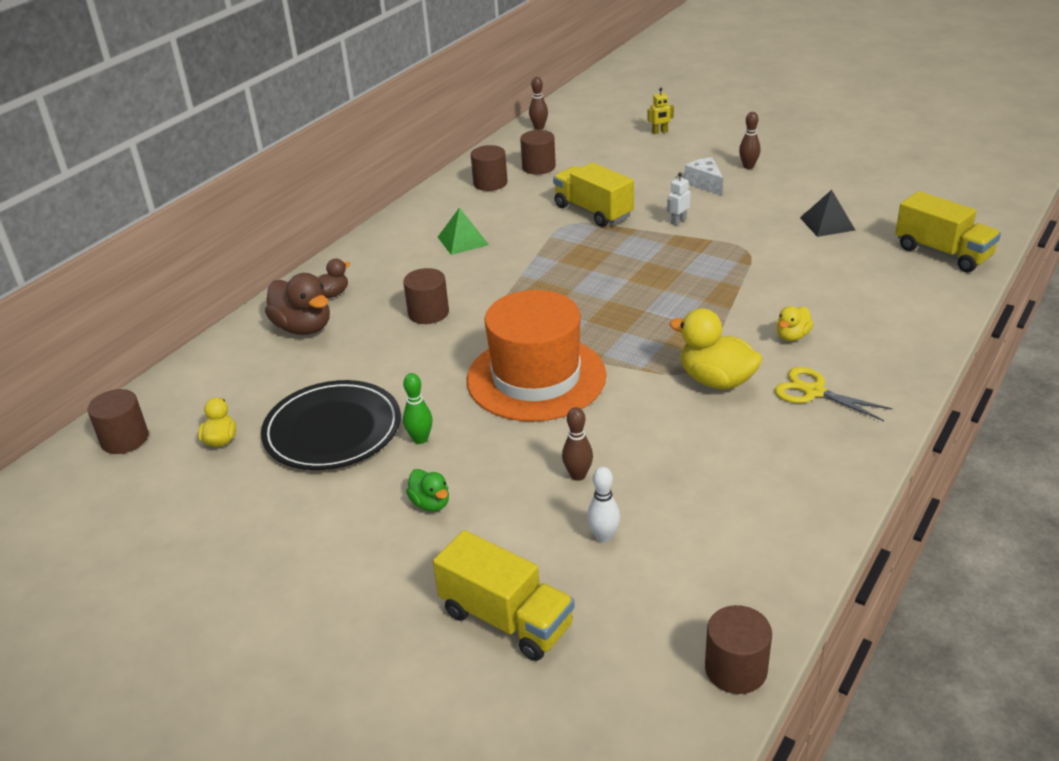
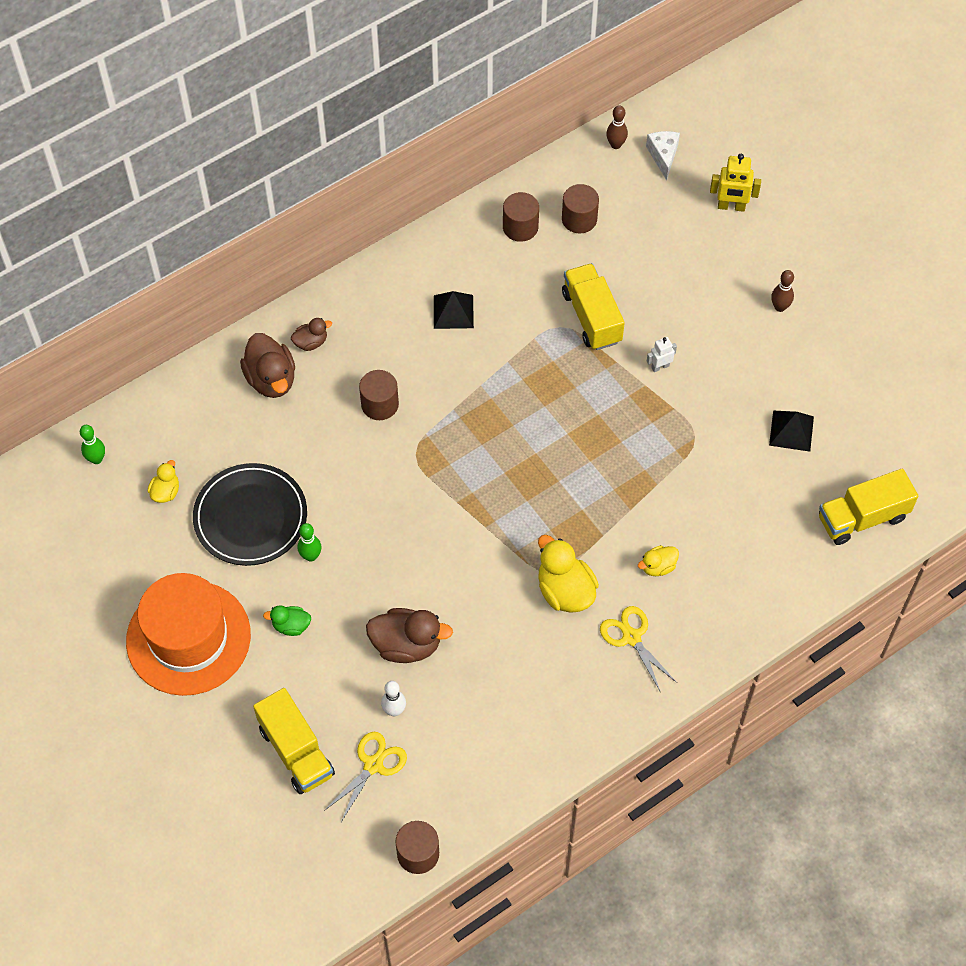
camera: 20 degrees right, 25 degrees up
brown cylinder [87,389,149,454] -> green bowling pin [80,425,105,464]
green duck [406,469,449,512] -> green duck turned 105 degrees clockwise [263,605,311,636]
green pyramid [438,207,489,255] -> black pyramid [434,291,474,329]
orange hat [467,290,607,422] -> orange hat moved to [126,573,251,696]
brown bowling pin [562,407,593,481] -> brown duck [366,608,453,663]
yellow robot [647,88,674,134] -> yellow robot [710,154,761,212], size x1.63
white cheese [684,157,723,196] -> white cheese moved to [646,131,680,181]
yellow truck [895,191,1001,272] -> yellow truck turned 90 degrees clockwise [819,469,918,545]
none -> yellow scissors [324,732,407,822]

